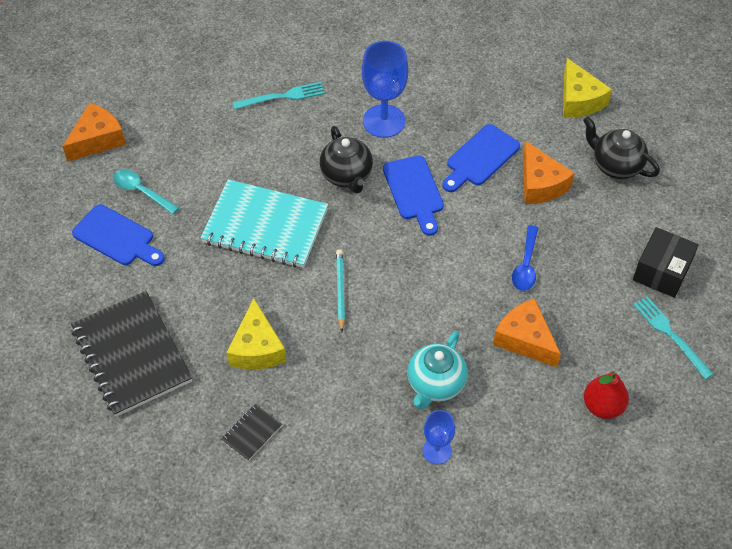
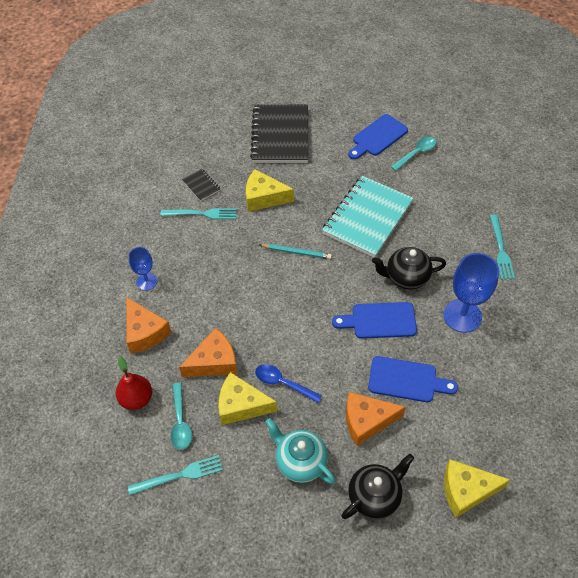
camera: 105 degrees right, 0 degrees up
orange cheese [62,103,126,162] -> orange cheese moved to [126,297,171,353]
black notebook [71,291,192,417] -> black notebook turned 75 degrees counterclockwise [250,104,308,163]
turquoise teapot [407,331,468,410] -> turquoise teapot moved to [265,418,335,484]
blue cutting board [442,124,520,192] -> blue cutting board turned 135 degrees clockwise [368,356,458,402]
black box [633,227,699,298] -> none
none -> turquoise fork [161,208,237,219]
none -> turquoise spoon [171,383,192,450]
none -> yellow cheese [218,372,277,425]

